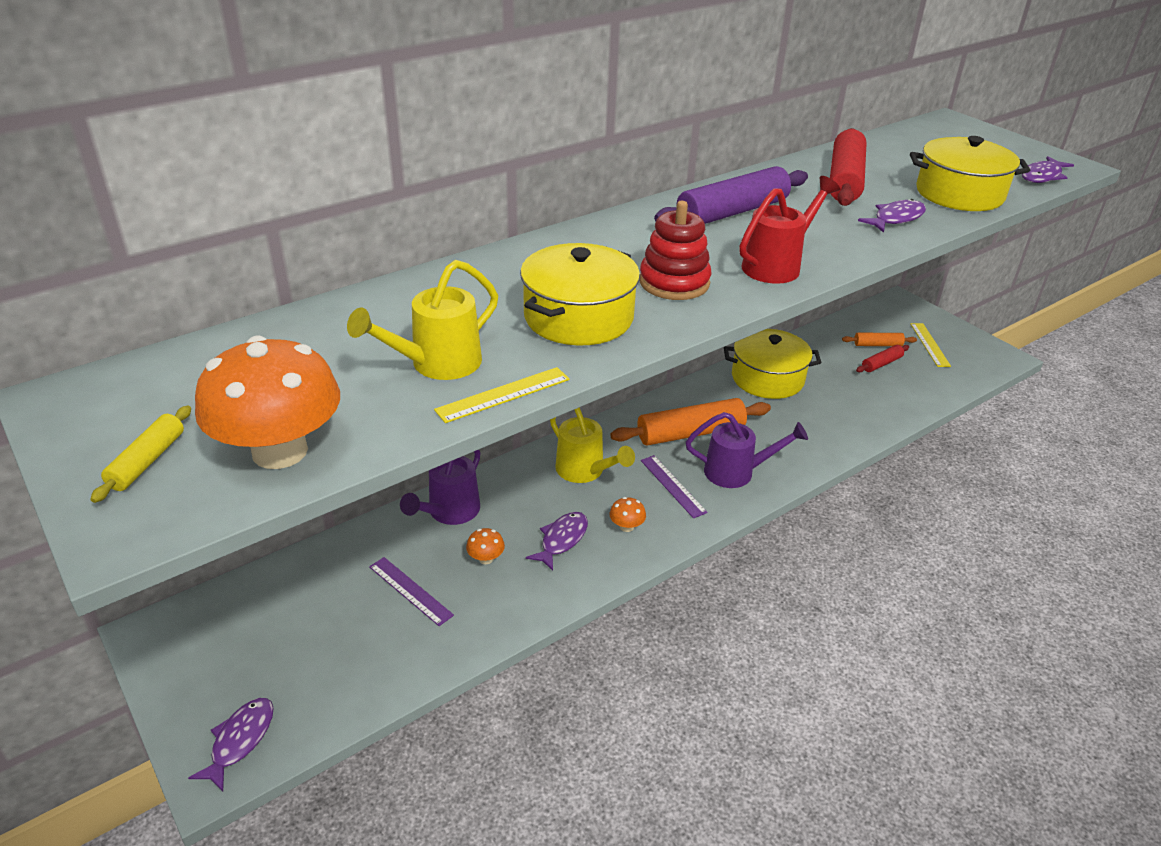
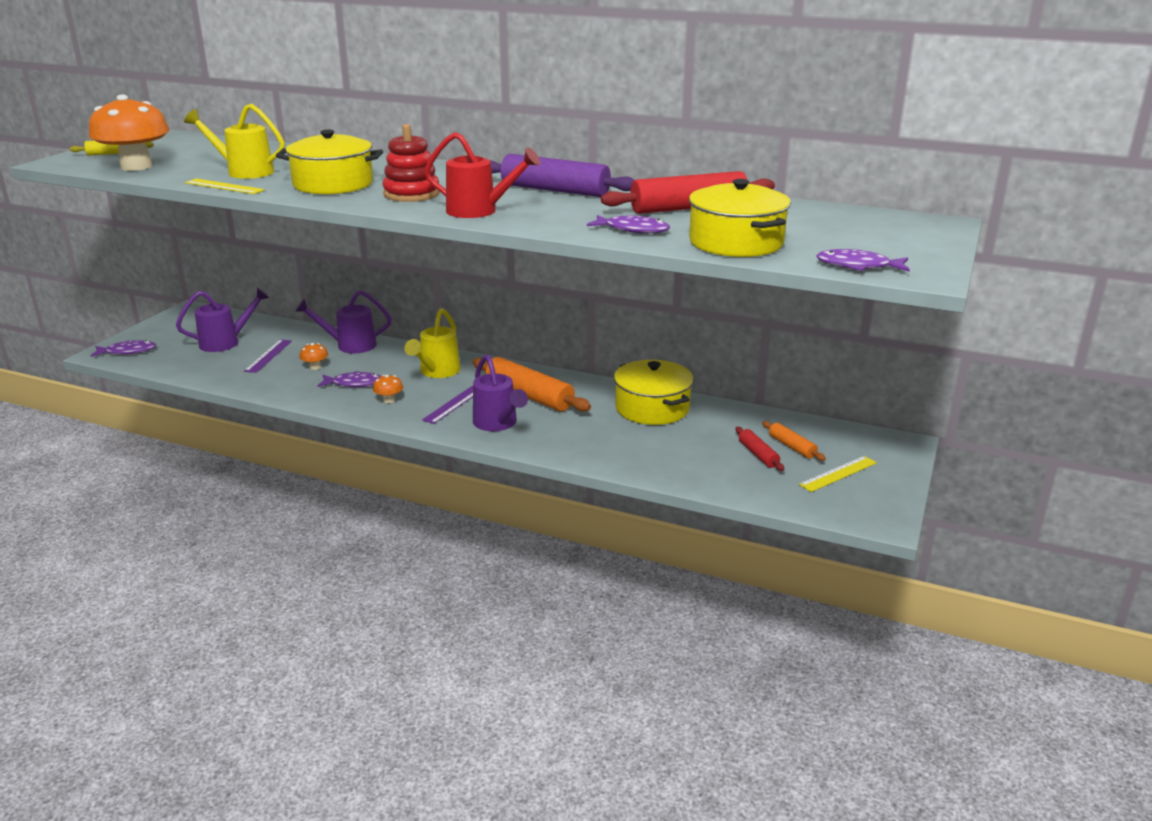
camera: 60 degrees right, 10 degrees down
red rolling pin [856,345,909,372] -> red rolling pin turned 45 degrees clockwise [735,427,784,471]
none -> purple watering can [176,288,269,352]

